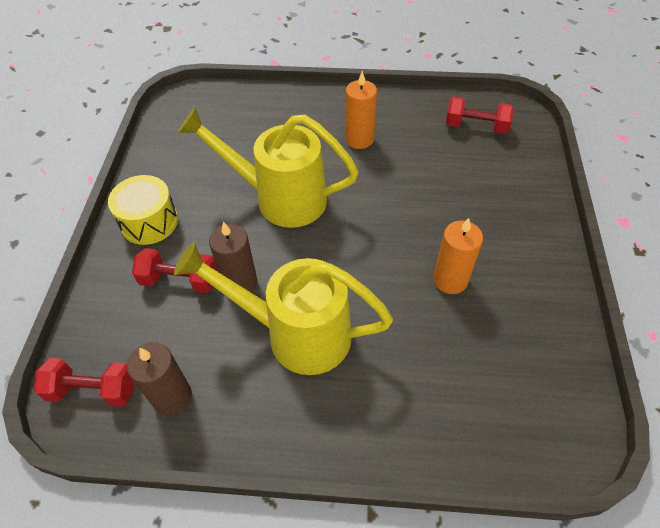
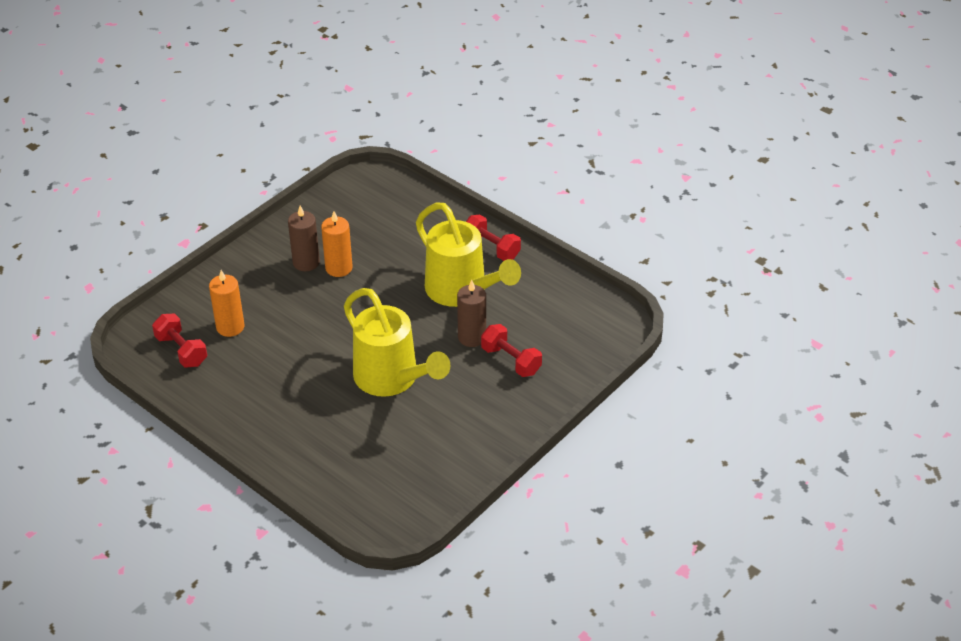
camera: 145 degrees left, 10 degrees down
red dumbbell [34,358,134,407] -> red dumbbell moved to [466,215,521,261]
yellow drum [108,175,178,245] -> none
brown candle [127,342,192,416] -> brown candle moved to [288,206,320,271]
orange candle [345,71,377,149] -> orange candle moved to [209,270,244,337]

